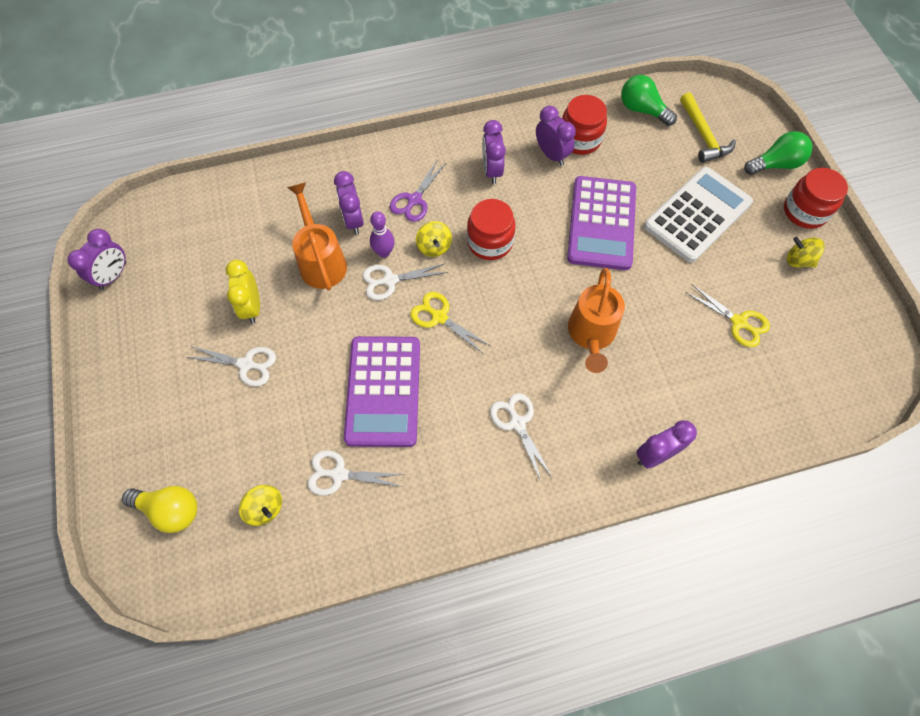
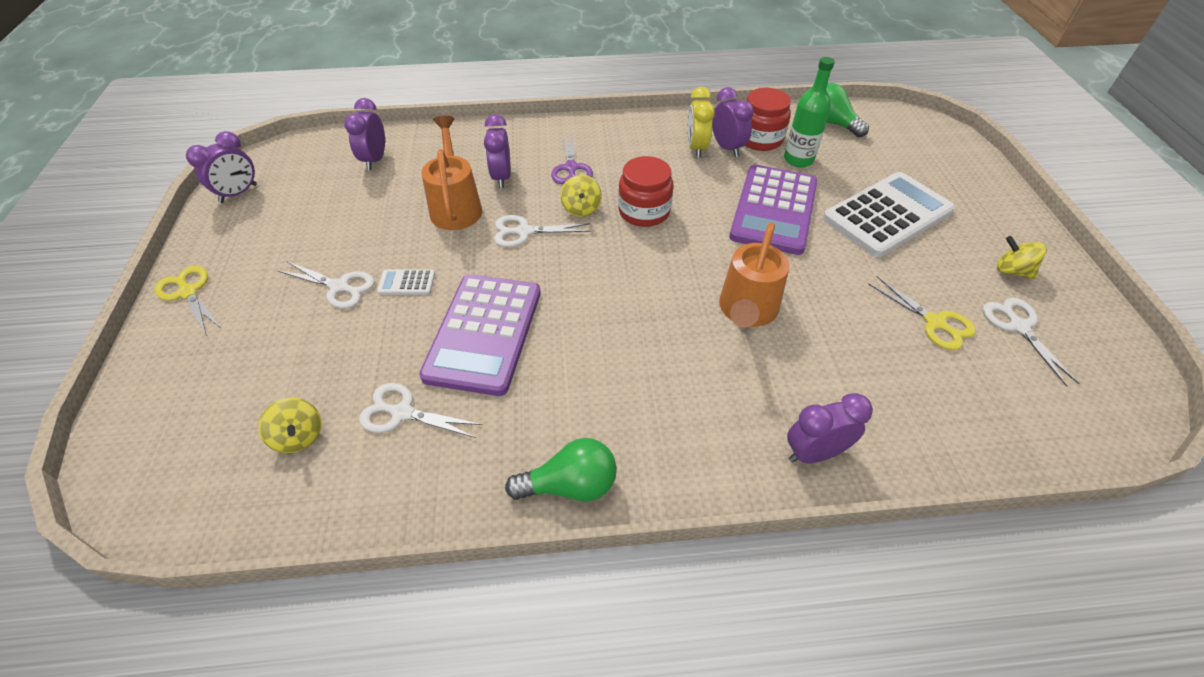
camera: 10 degrees right, 15 degrees down
yellow light bulb [122,486,197,533] -> none
yellow clock [226,260,260,324] -> yellow clock moved to [687,86,715,158]
purple bowling pin [370,211,395,258] -> none
purple scissors [390,159,446,222] -> purple scissors turned 45 degrees counterclockwise [551,133,593,184]
yellow scissors [410,292,490,353] -> yellow scissors moved to [154,266,222,336]
purple clock [482,120,506,184] -> purple clock moved to [344,98,385,170]
white scissors [490,393,553,481] -> white scissors moved to [983,298,1080,387]
yellow hammer [680,92,736,163] -> none
green light bulb [744,131,813,175] -> green light bulb moved to [505,438,617,501]
red jar [784,168,848,229] -> none
none -> white calculator [377,269,435,295]
none -> green bottle [784,57,835,167]

